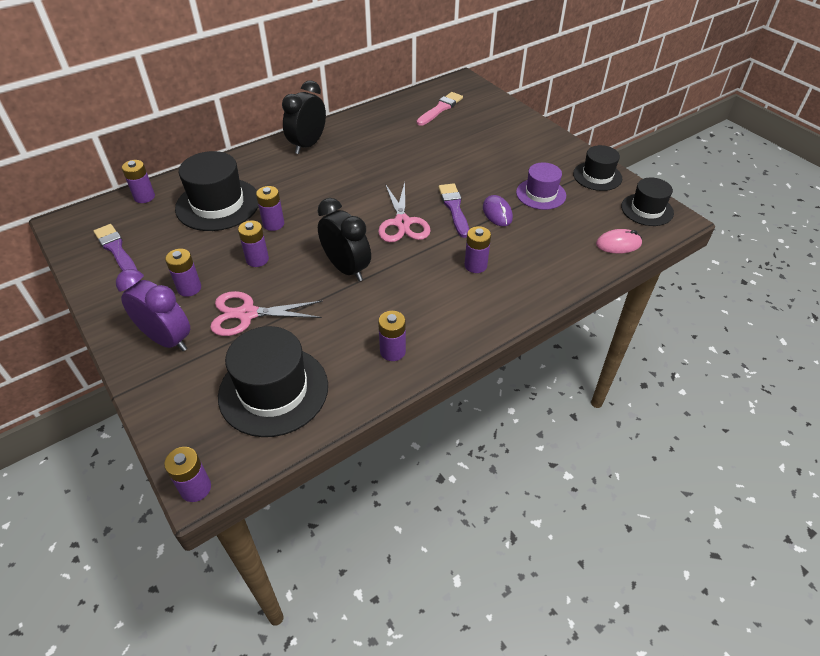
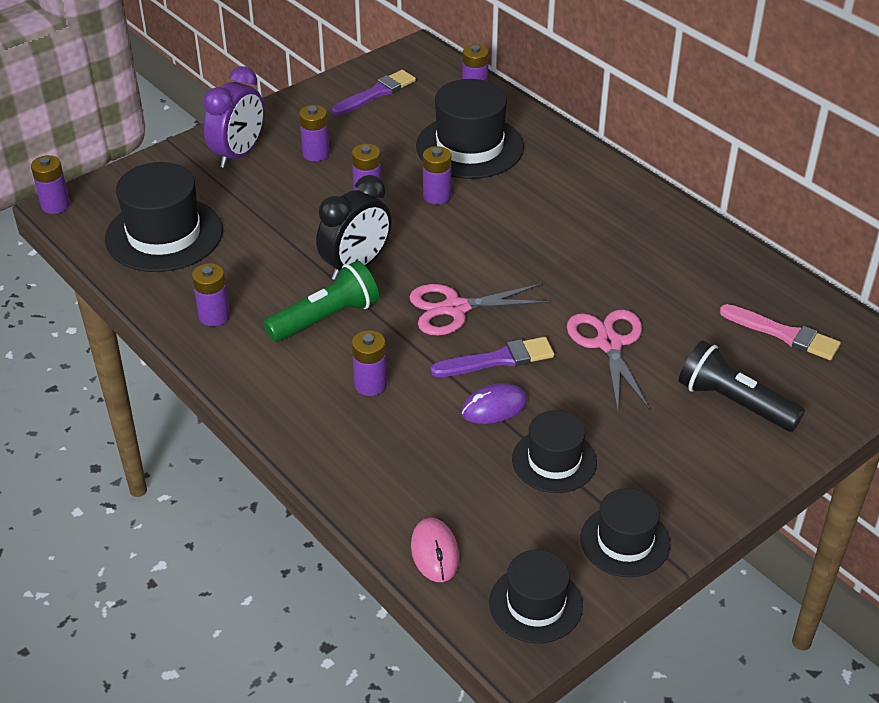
camera: 85 degrees right, 5 degrees down
pink scissors [210,291,323,336] -> pink scissors moved to [567,309,650,411]
black clock [282,80,326,154] -> none
purple hat [516,162,566,210] -> black hat [512,410,597,493]
none -> green flashlight [263,261,379,342]
none -> black flashlight [679,340,805,432]

